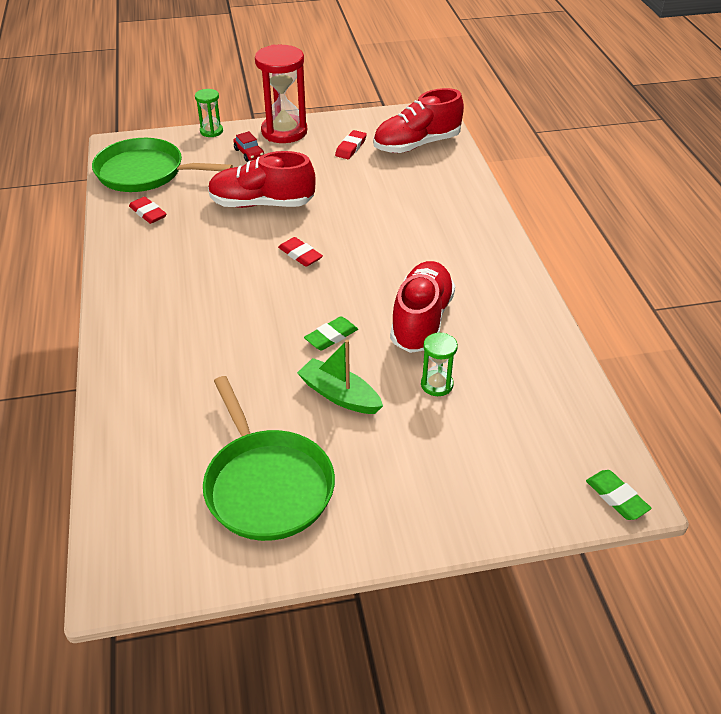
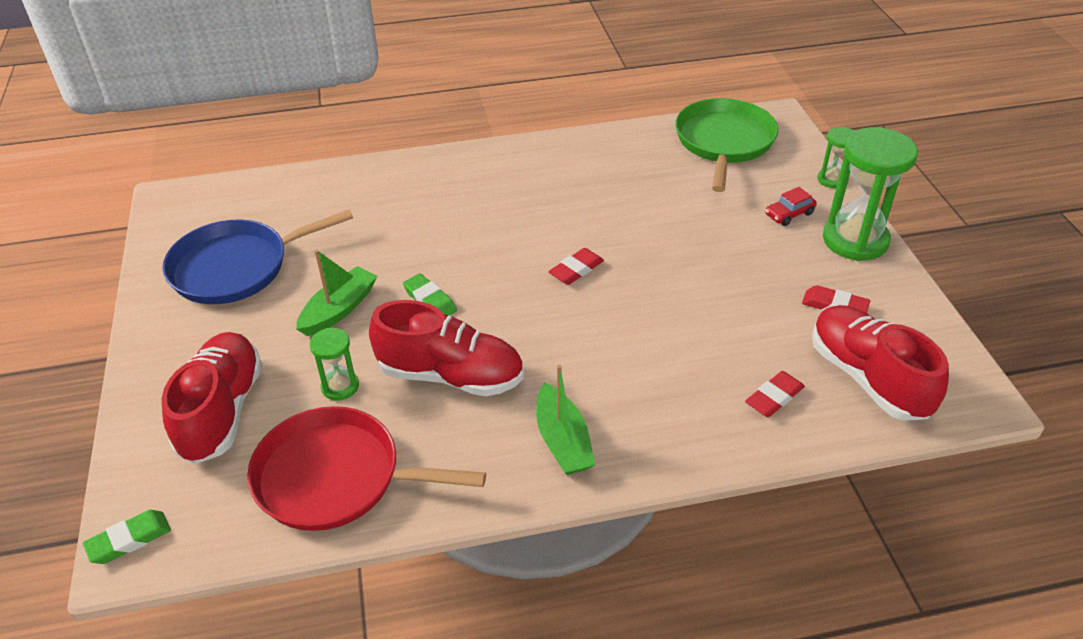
camera: 90 degrees right, 0 degrees up
red eraser [129,197,167,224] -> red eraser moved to [745,371,805,417]
green pan [203,376,335,541] -> blue pan [162,210,353,304]
red shoe [208,151,316,208] -> red shoe moved to [162,332,263,464]
red hourglass [255,45,307,143] -> green hourglass [823,127,918,261]
none -> red pan [247,406,486,531]
none -> green boat [536,365,596,475]

